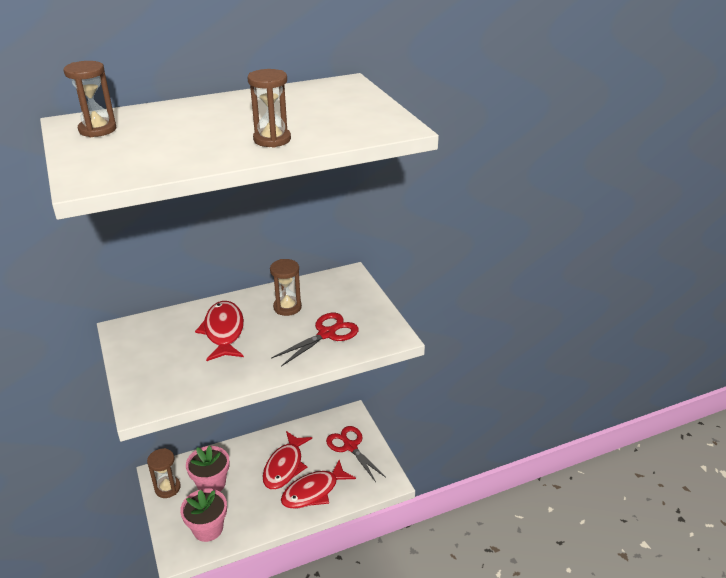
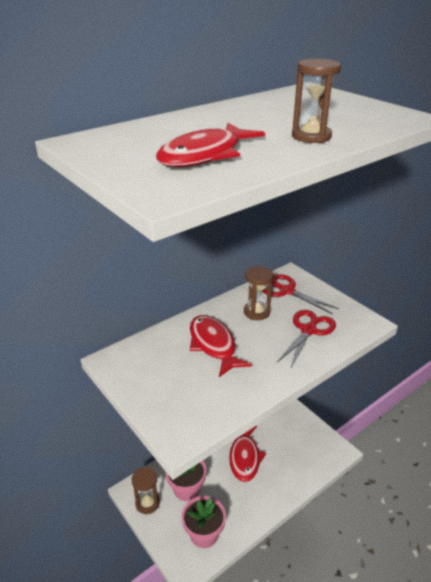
camera: 15 degrees left, 0 degrees up
brown hourglass [64,61,116,137] -> none
red fish [281,460,356,509] -> red fish moved to [156,123,265,167]
red scissors [326,426,386,482] -> red scissors moved to [262,274,339,314]

